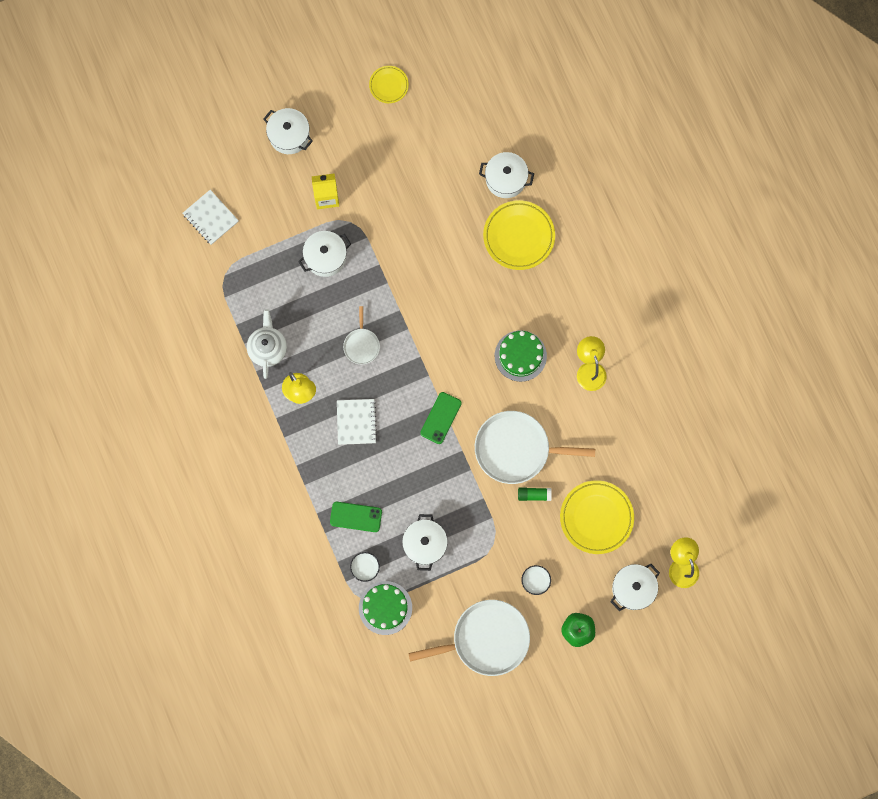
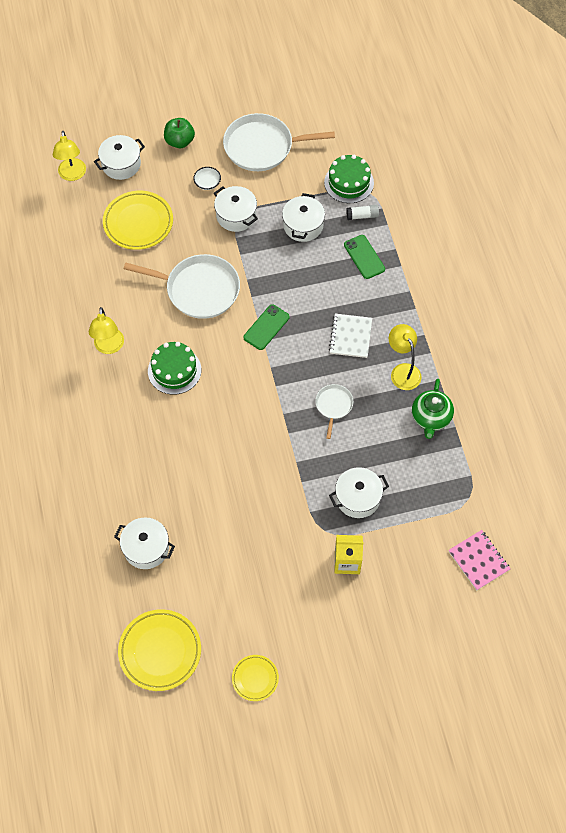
camera: 170 degrees left, 15 degrees down
white notebook [182,190,239,245] -> pink notebook [448,530,511,590]
white teapot [247,309,287,379] -> green teapot [412,379,454,439]
white pot [264,108,313,154] -> white pot moved to [214,186,258,232]
green phone [330,502,382,532] -> green phone turned 45 degrees clockwise [344,235,385,279]
white bowl [350,552,380,582] -> white glue stick [346,205,379,220]
yellow plate [483,200,555,270] -> yellow plate moved to [118,609,201,691]
green glue stick [518,487,552,501] -> none

